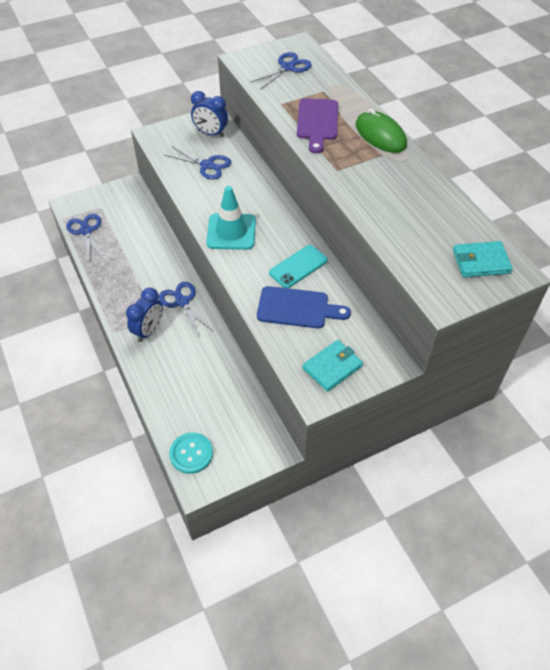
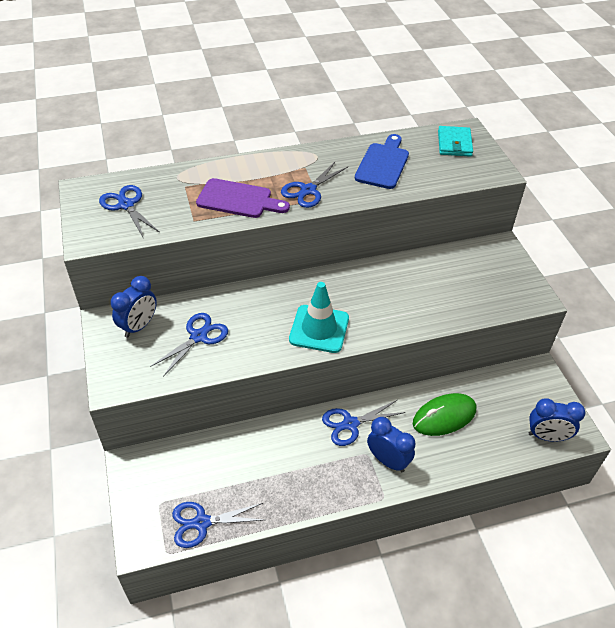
camera: 80 degrees left, 5 degrees down
turquoise button [169,432,213,474] -> blue clock [528,398,585,442]
blue cutting board [257,286,351,328] -> blue cutting board moved to [355,134,409,189]
turquoise phone [269,245,328,288] -> none
turquoise wallet [303,340,363,392] -> none
green mouse [355,109,407,153] -> green mouse moved to [413,393,476,436]
none -> blue scissors [281,161,348,208]

